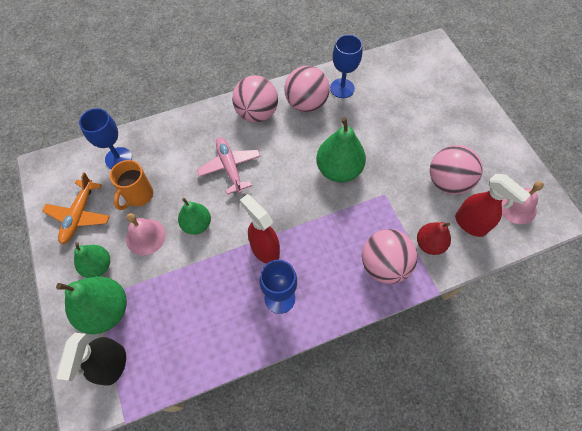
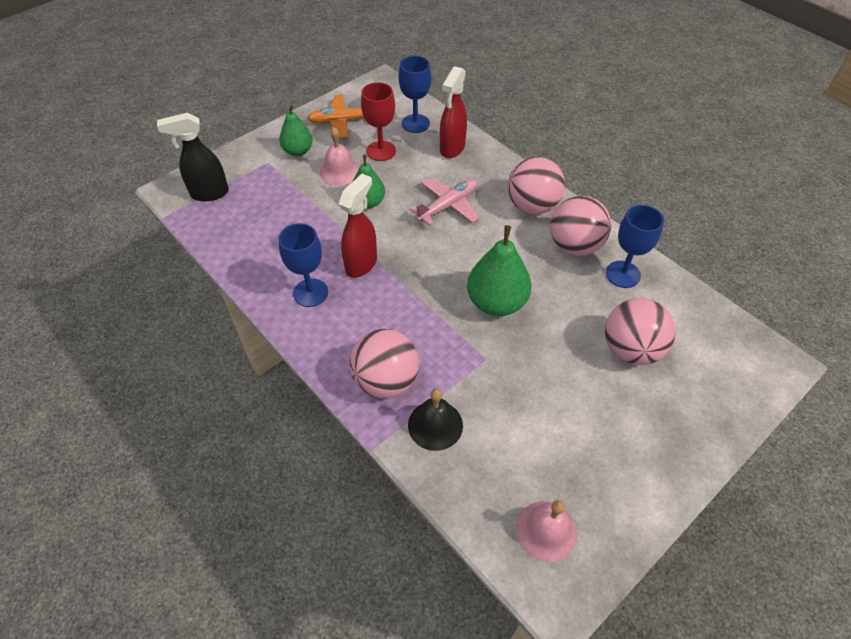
camera: 70 degrees right, 10 degrees down
green pear [56,276,127,334] -> none
orange mug [110,160,153,210] -> red goblet [361,82,396,161]
red pear [417,222,451,255] -> black bell [408,389,463,451]
pink ball [430,145,483,195] -> pink ball moved to [605,298,676,365]
red spray bottle [455,174,531,237] -> red spray bottle moved to [440,66,467,158]

